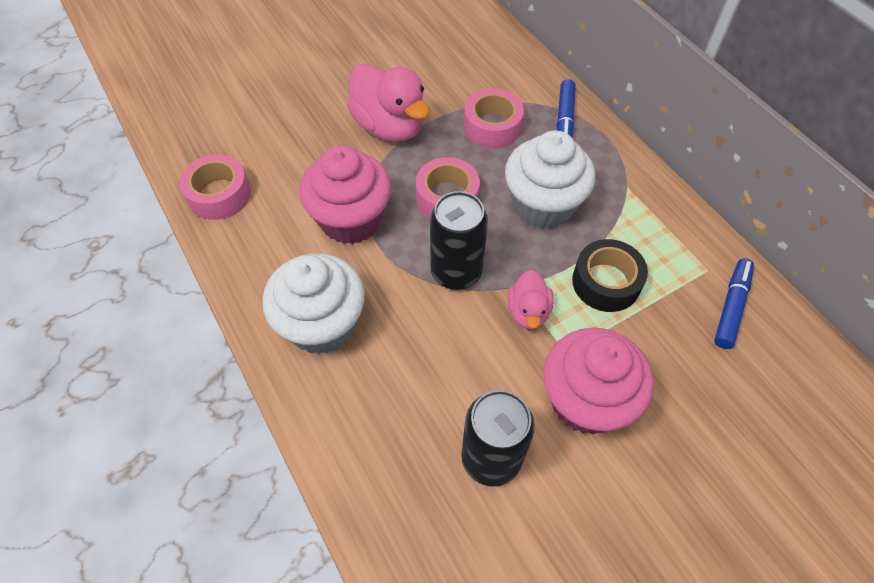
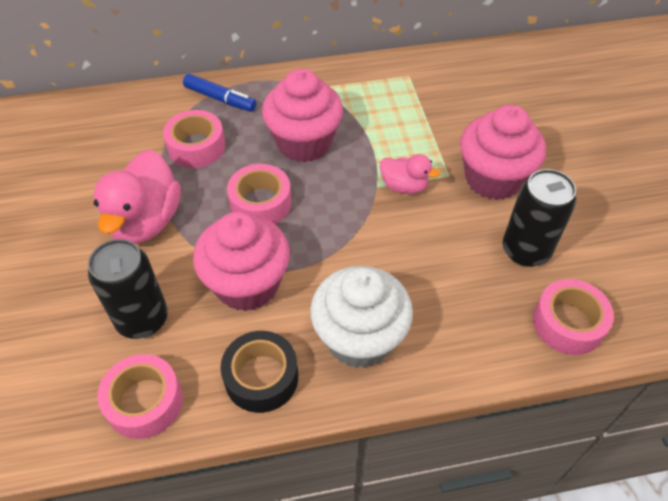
camera: 70 degrees left, 5 degrees down
pink duck [347,63,429,142] -> pink duck turned 120 degrees clockwise [94,150,181,244]
black can [430,191,488,290] -> black can moved to [88,239,168,339]
white cupcake [505,131,595,229] -> pink cupcake [262,69,343,162]
black tape [572,239,648,312] -> black tape moved to [221,331,298,413]
blue marker [714,258,754,349] -> none
none -> pink tape [533,279,614,355]

